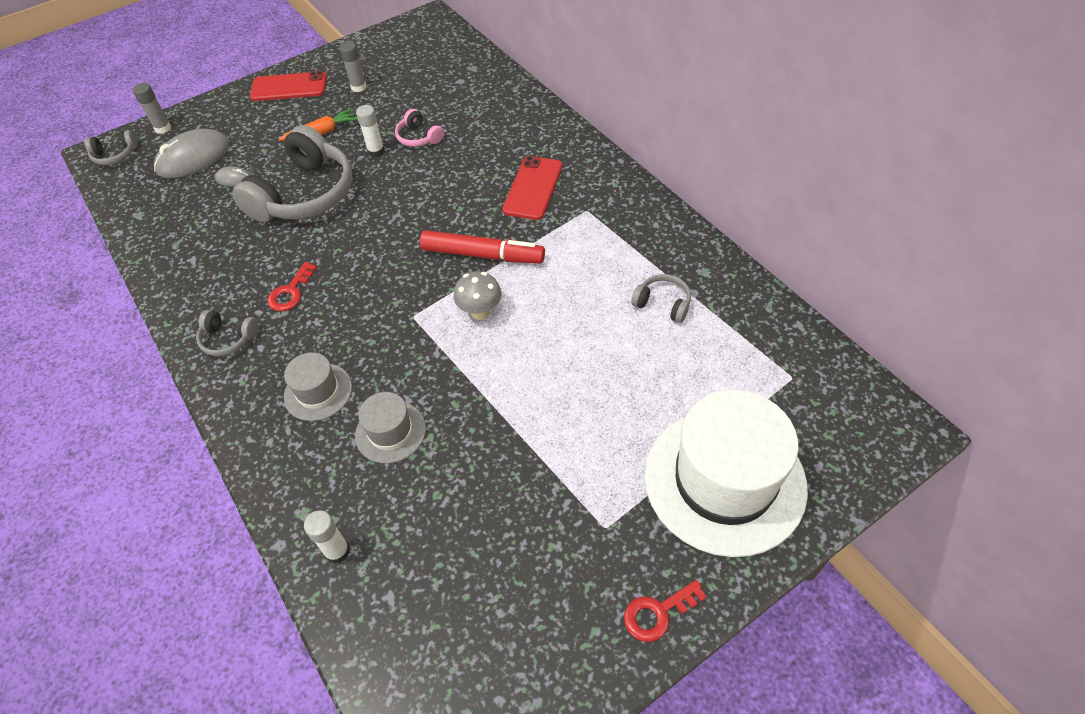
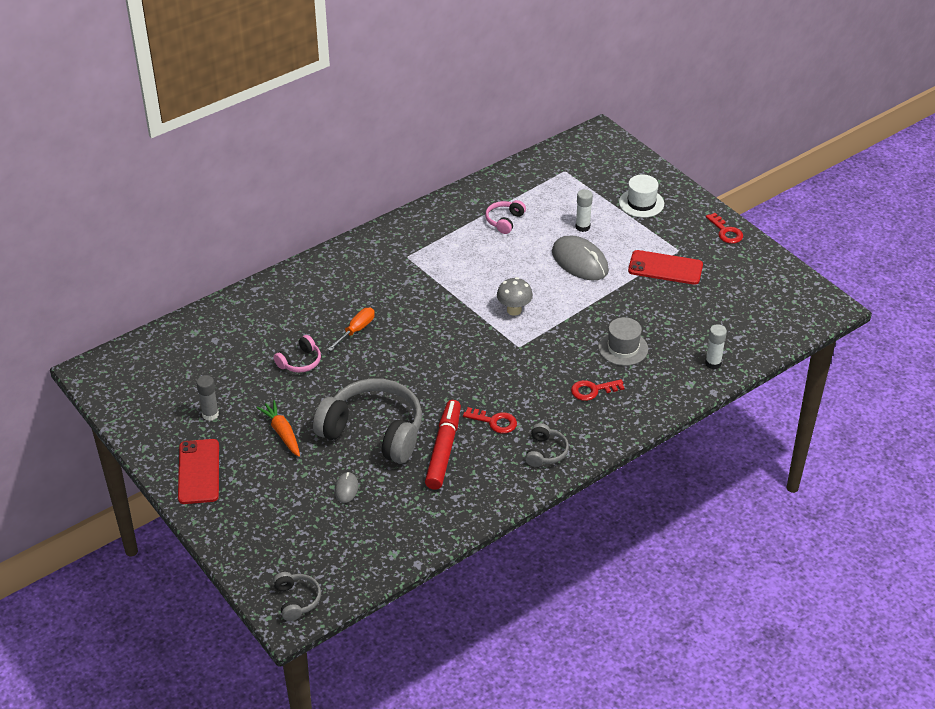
camera: 95 degrees left, 10 degrees down
grey glue stick [132,83,171,134] -> none
grey mouse [154,129,230,178] -> grey mouse moved to [552,235,609,281]
grey hat [284,352,352,421] -> red key [571,379,624,401]
white glue stick [356,105,385,157] -> white glue stick moved to [575,189,593,232]
red marker [420,230,545,263] -> red marker moved to [425,400,461,490]
red phone [502,156,563,220] -> red phone moved to [628,250,703,285]
grey headphones [631,274,691,323] -> pink headphones [485,200,526,234]
white hat [644,390,808,557] -> white hat [619,174,664,218], size x0.47
none -> orange screwdriver [328,308,375,351]

